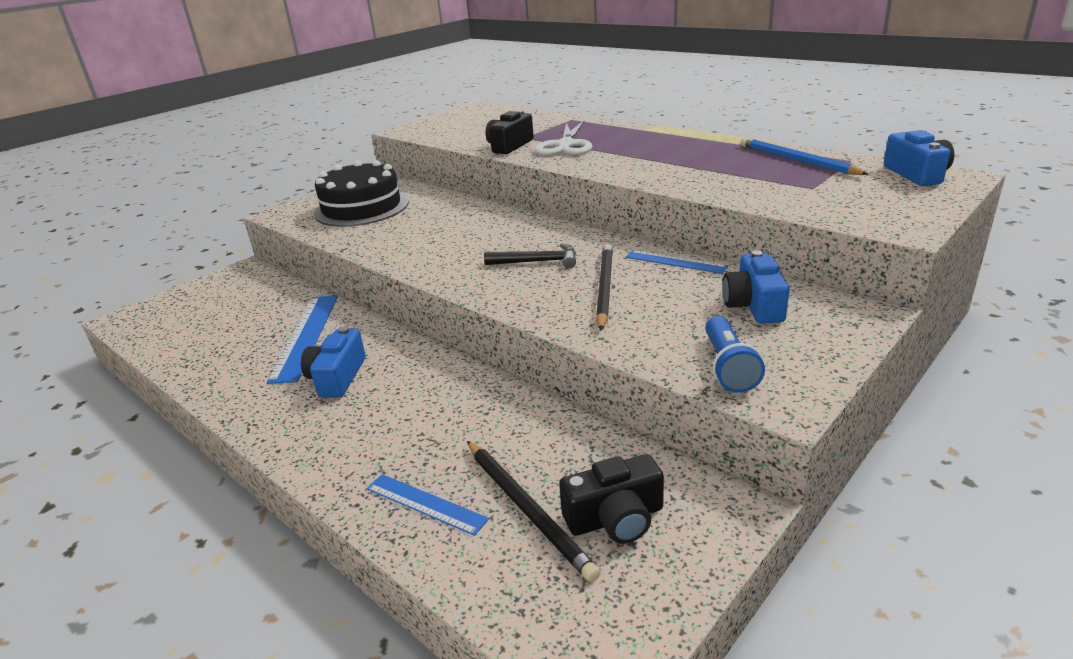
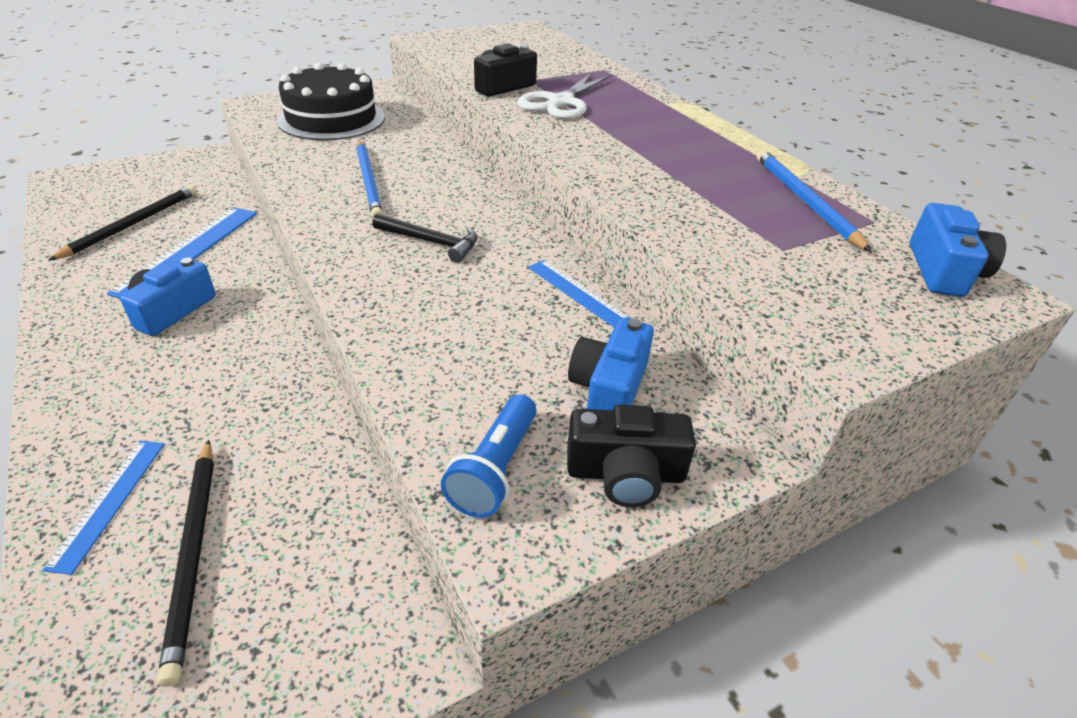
camera: 15 degrees right, 10 degrees up
blue ruler [367,474,489,536] -> blue ruler turned 45 degrees clockwise [42,441,165,575]
black camera [559,454,664,544] -> black camera moved to [567,404,696,507]
black pencil [596,244,613,331] -> black pencil moved to [48,185,197,261]
none -> blue pencil [356,141,383,218]

